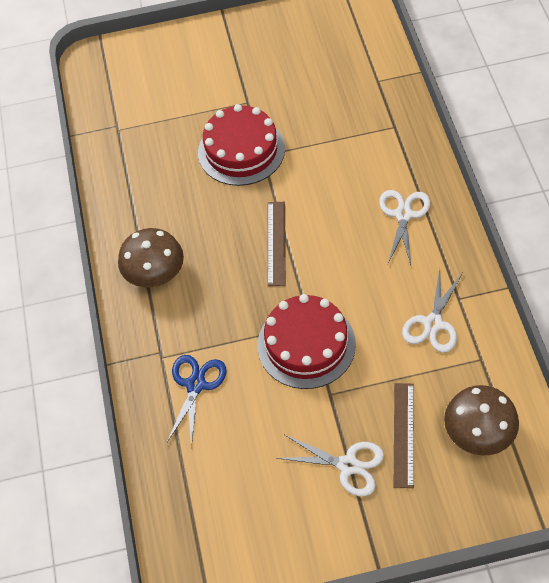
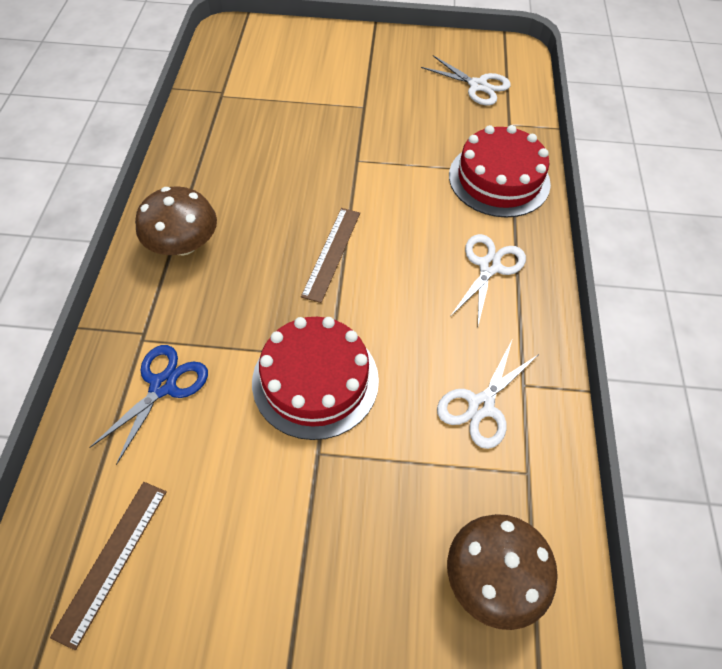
camera: 10 degrees right, 0 degrees up
red cake [198,104,285,186] -> red cake moved to [449,125,551,218]
white scissors [277,435,384,496] -> white scissors moved to [421,55,511,105]
brown ruler [394,383,414,488] -> brown ruler moved to [50,482,167,650]

